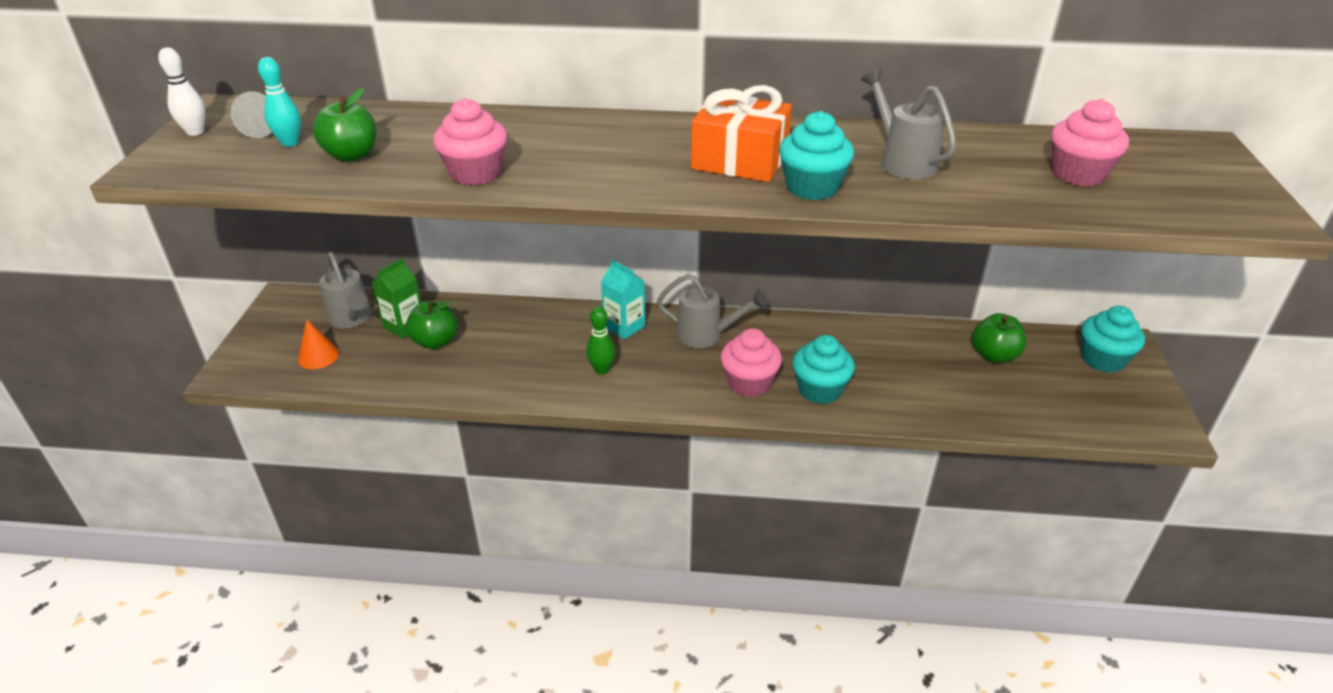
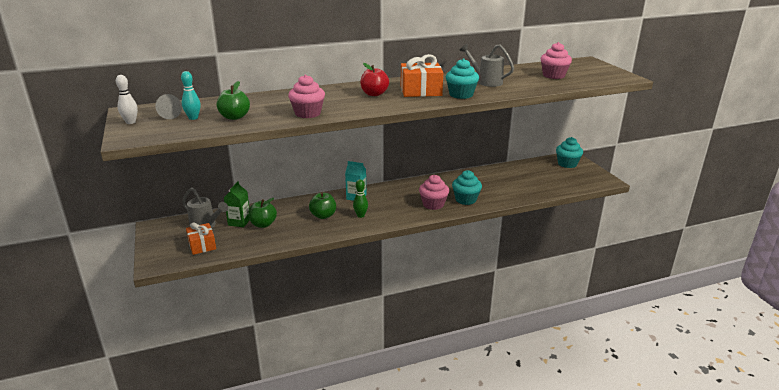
camera: 25 degrees left, 10 degrees down
orange cone [298,320,339,369] -> orange gift [186,223,216,255]
grey watering can [657,274,767,348] -> none
green apple [972,313,1026,363] -> green apple moved to [309,192,336,219]
none -> red apple [360,63,389,96]

